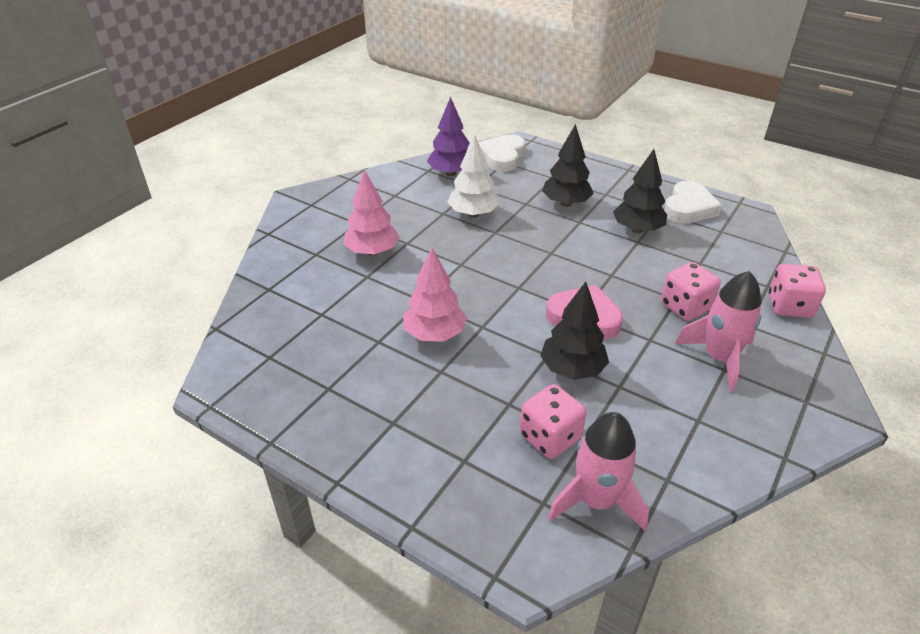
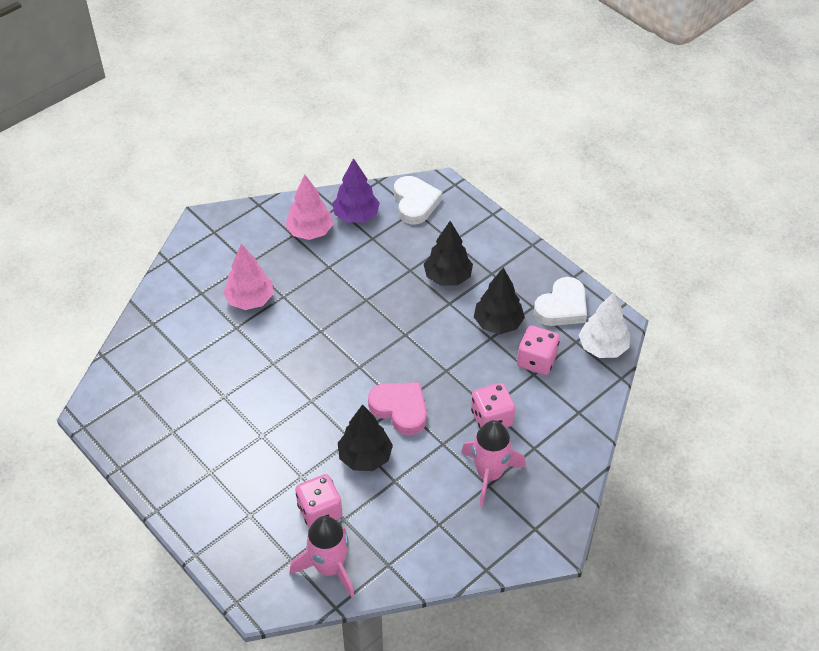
camera: 15 degrees right, 10 degrees up
pink tree [403,248,467,342] -> pink tree moved to [285,175,333,240]
white tree [447,134,500,217] -> white tree moved to [579,292,630,358]
white heart [478,134,526,172] -> white heart turned 135 degrees clockwise [394,176,442,224]
pink dice [769,264,826,318] -> pink dice moved to [517,325,560,375]

